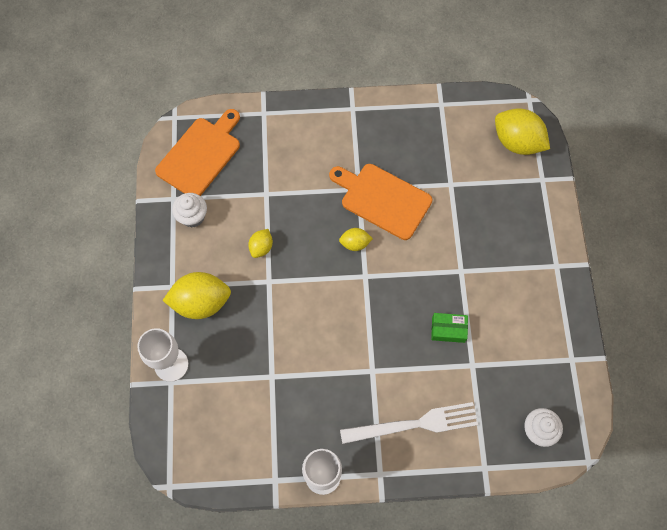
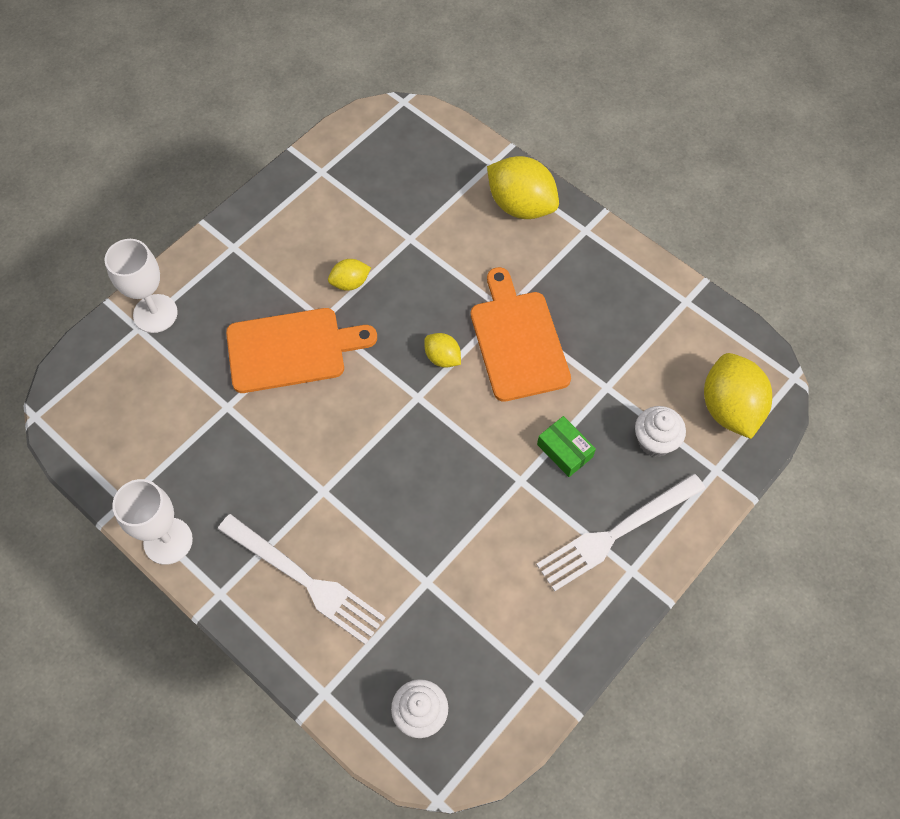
camera: 45 degrees right, 5 degrees down
orange cutting board [155,109,240,196] -> orange cutting board moved to [226,308,377,393]
yellow lemon [162,272,231,319] -> yellow lemon moved to [487,156,559,219]
white cupcake [172,193,207,228] -> white cupcake moved to [635,406,686,457]
green box [431,313,468,343] -> green box moved to [537,416,596,477]
none -> white fork [536,473,706,591]

